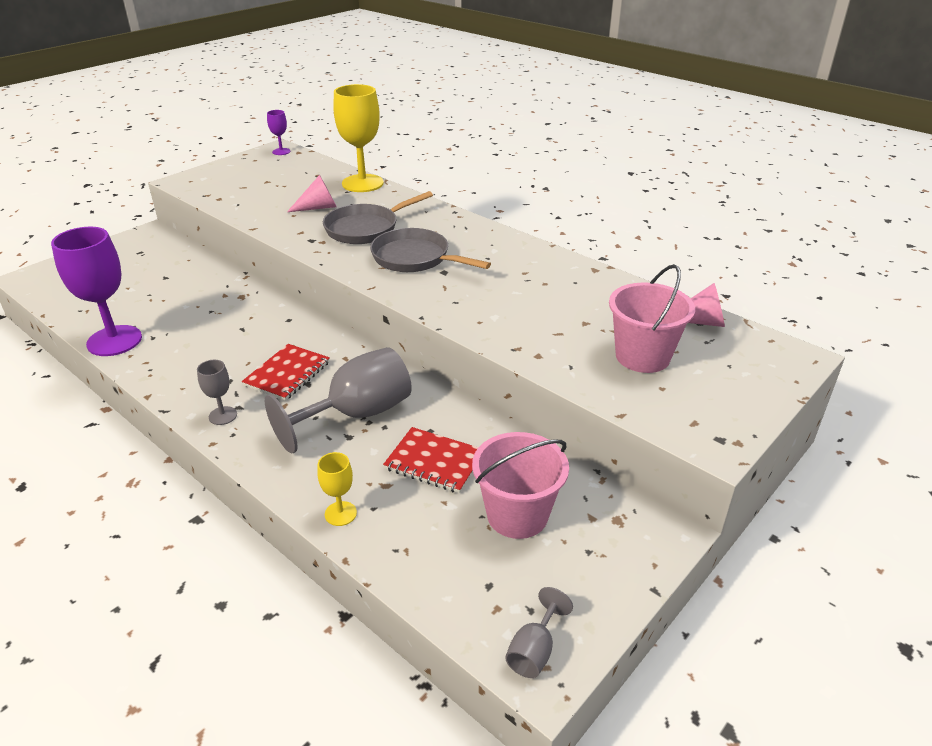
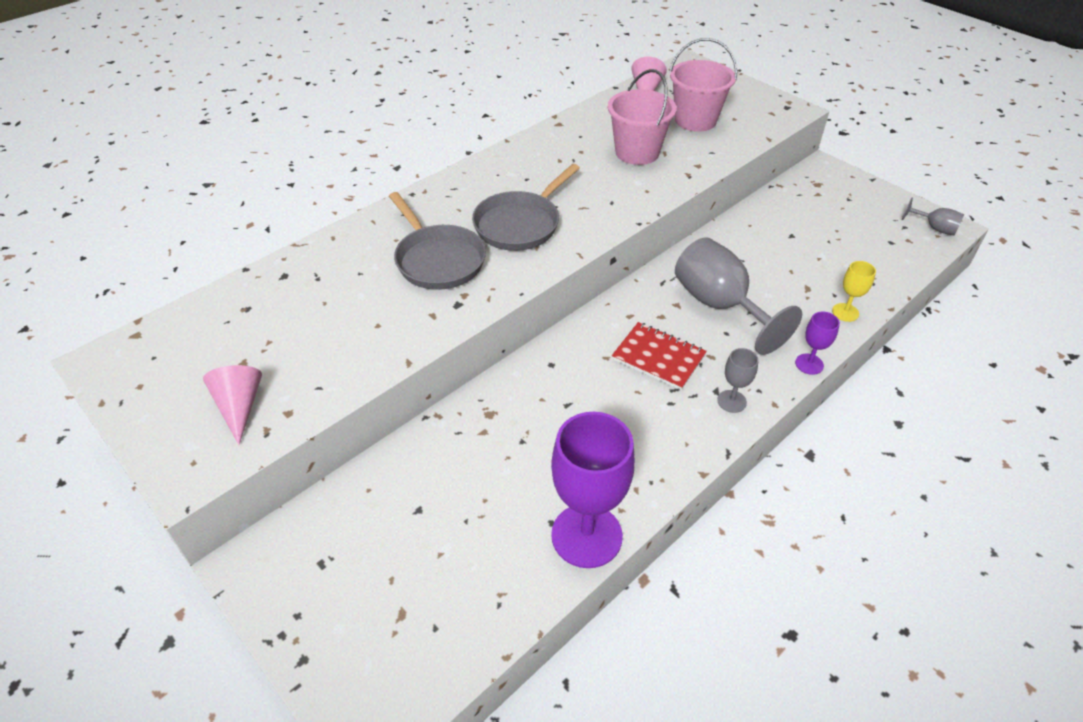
camera: 85 degrees left, 10 degrees up
purple goblet [267,110,291,155] -> purple goblet moved to [795,312,840,375]
pink cone [287,175,337,212] -> pink cone moved to [203,365,262,445]
yellow goblet [333,84,384,192] -> none
red notebook [383,427,478,493] -> none
pink bucket [472,432,569,539] -> pink bucket moved to [608,69,677,165]

